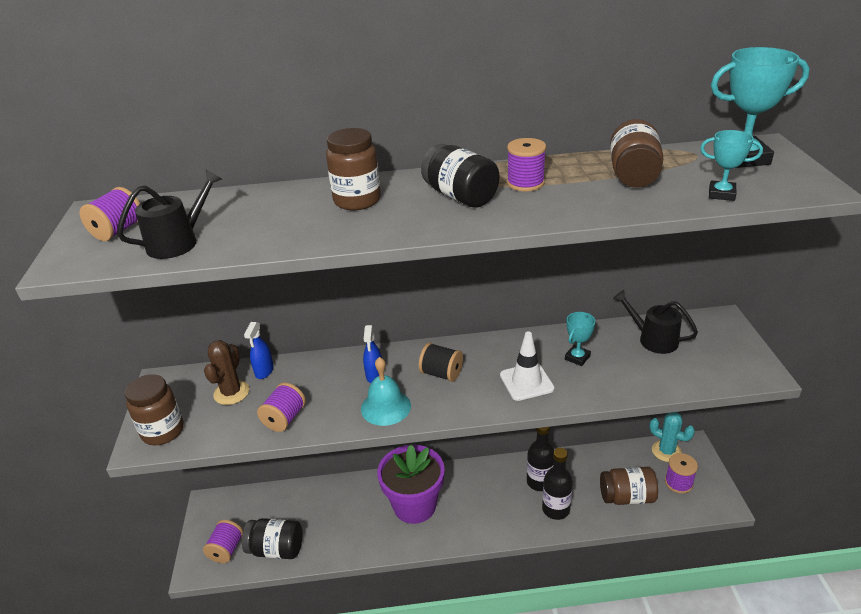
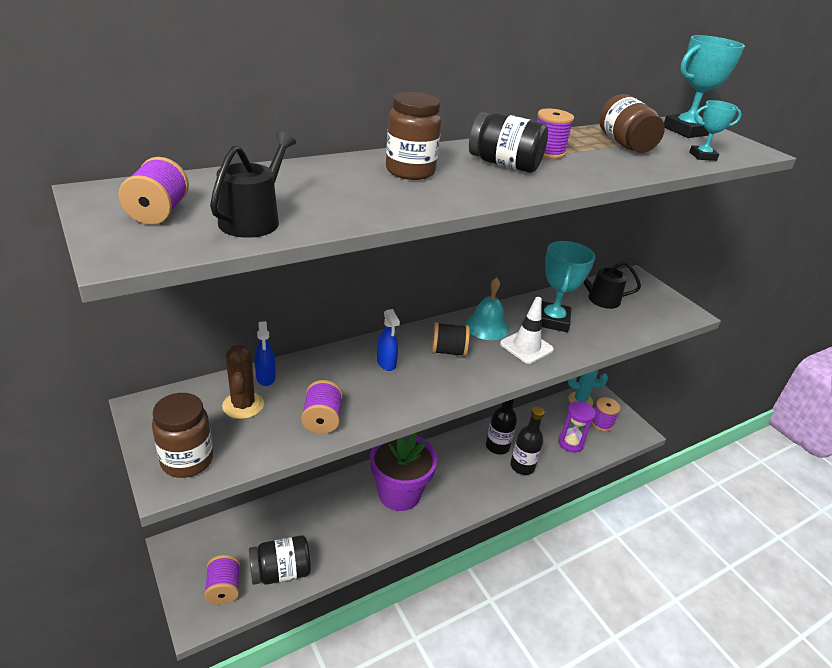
camera: 30 degrees left, 0 degrees up
turquoise bell [361,357,411,426] -> turquoise bell moved to [465,277,509,340]
turquoise trophy [565,312,595,366] -> turquoise trophy [541,241,595,332], size x1.81
brown jar [600,467,658,505] -> purple hourglass [558,401,595,453]

